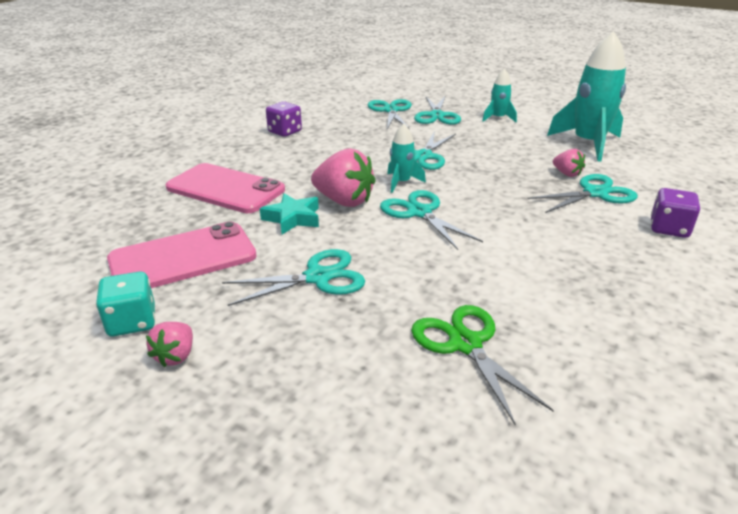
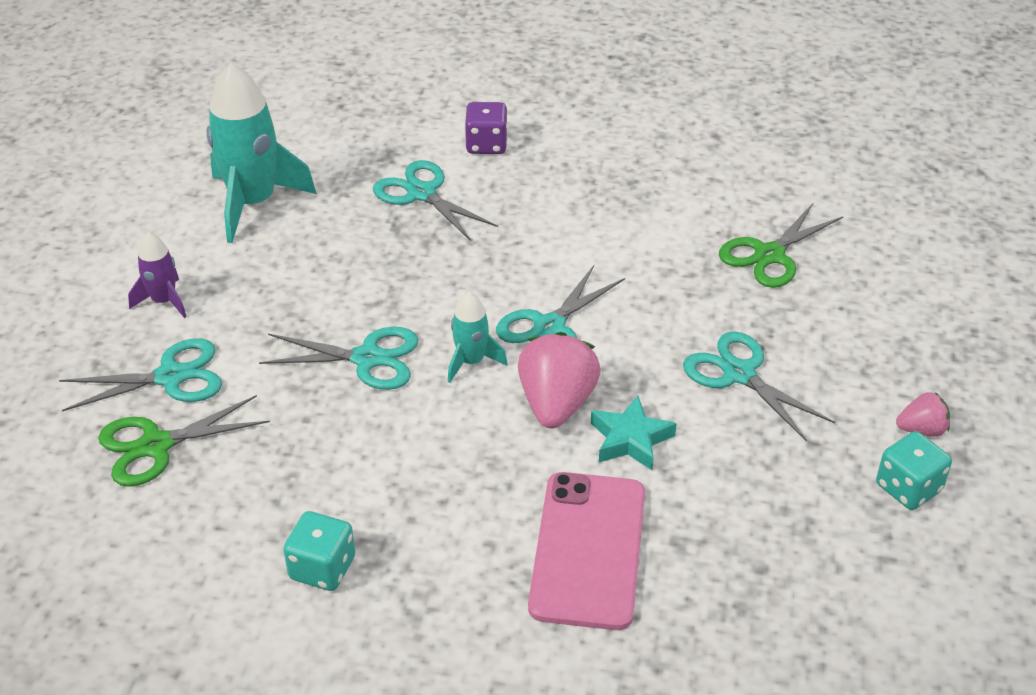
camera: 110 degrees left, 10 degrees up
pink phone [107,222,257,288] -> none
purple dice [266,101,302,137] -> turquoise dice [283,511,355,591]
turquoise scissors [368,99,412,130] -> green scissors [98,395,270,487]
turquoise rocket [482,69,517,122] -> purple rocket [128,232,187,318]
pink strawberry [553,149,585,177] -> none

